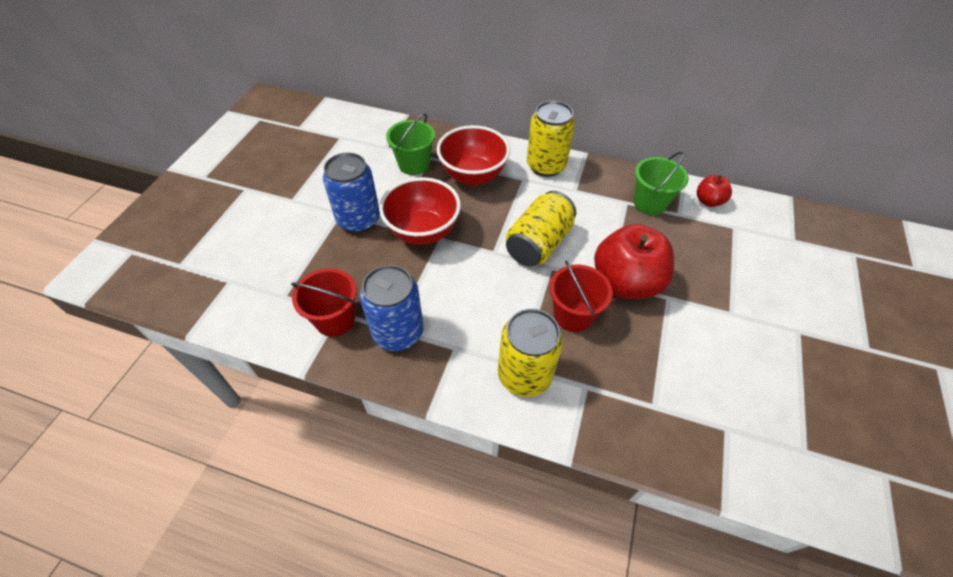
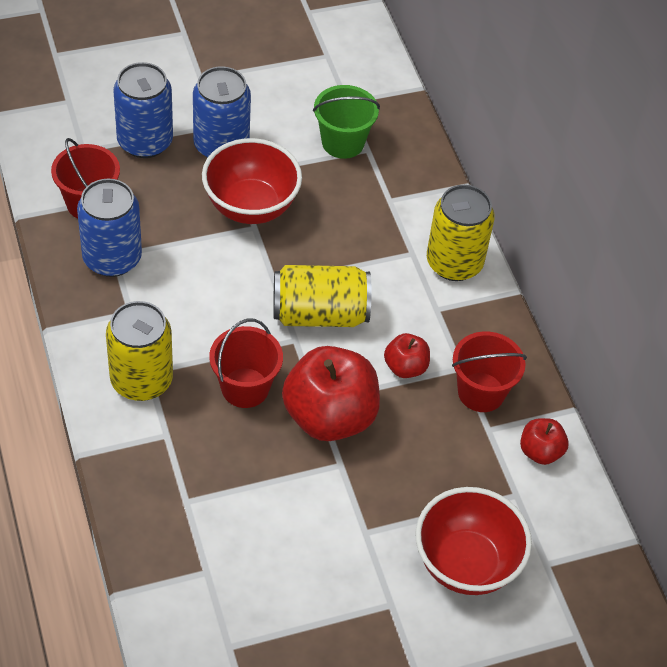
camera: 50 degrees right, 0 degrees up
red bowl [436,125,510,186] -> red bowl moved to [416,487,532,595]
green bucket [634,152,689,215] -> red bucket [452,331,527,412]
none -> blue can [113,62,173,158]
none -> red apple [384,333,430,378]

